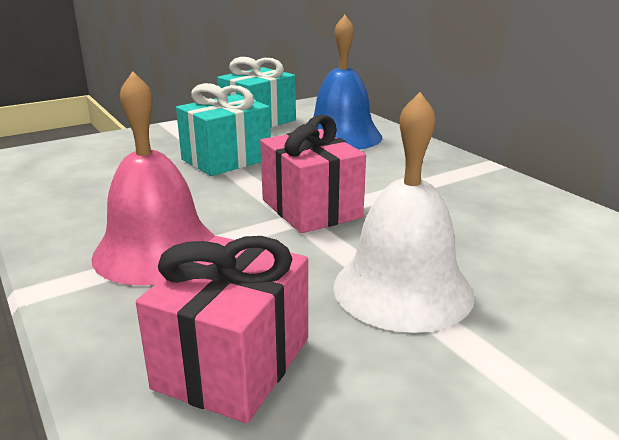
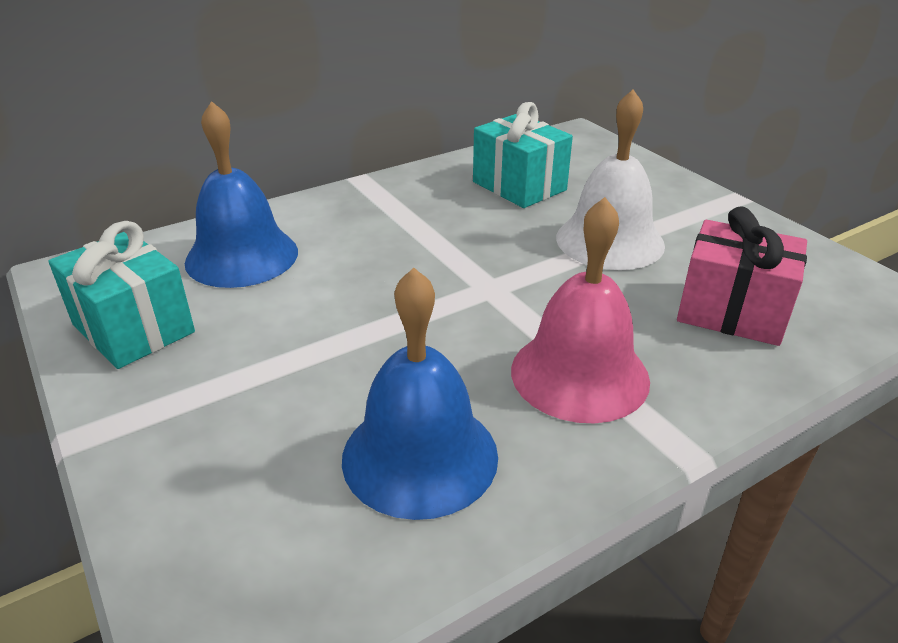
camera: 90 degrees left, 10 degrees up
turquoise gift [176,83,271,176] -> turquoise gift moved to [473,102,573,208]
pink gift [260,115,366,233] -> none
none -> blue bell [342,268,498,520]

